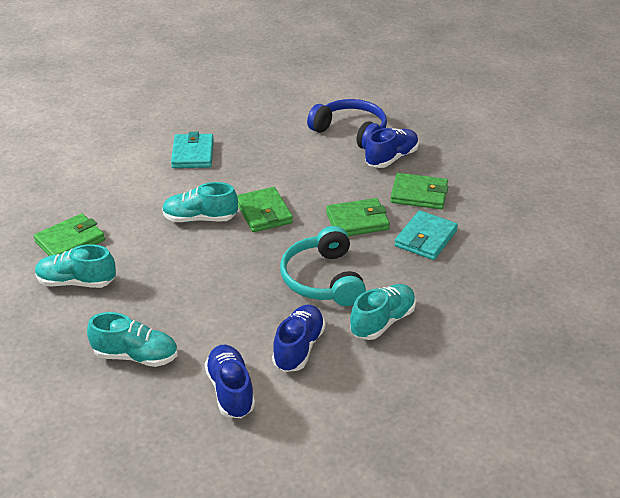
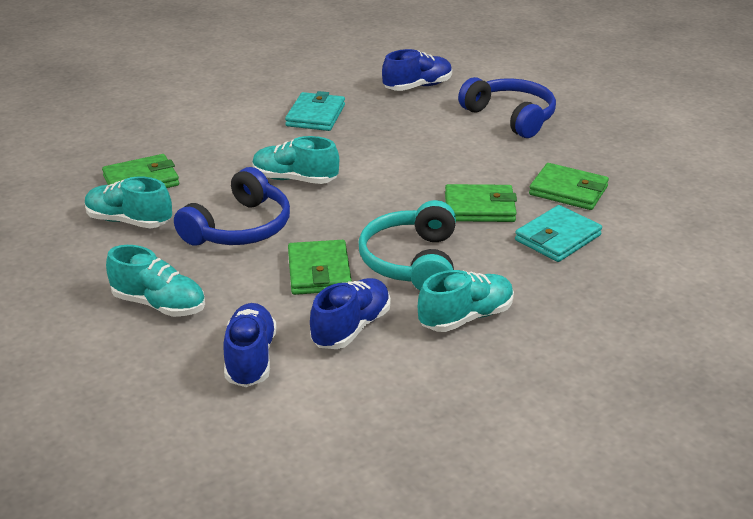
camera: 15 degrees right, 5 degrees down
green wallet [237,187,293,232] -> green wallet moved to [288,240,352,295]
blue shoe [365,128,419,168] -> blue shoe moved to [382,49,452,91]
none -> blue headphones [174,167,290,246]

